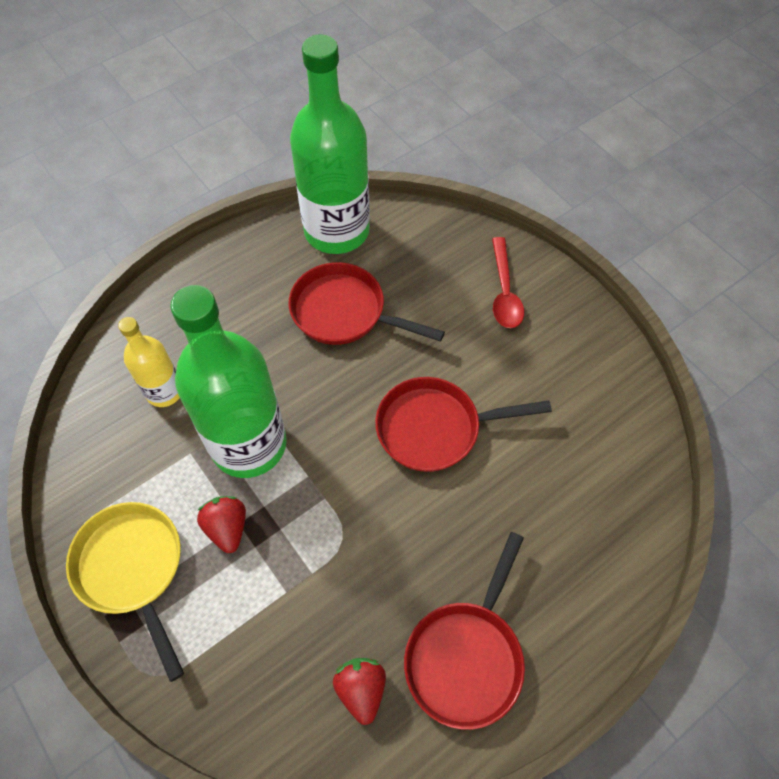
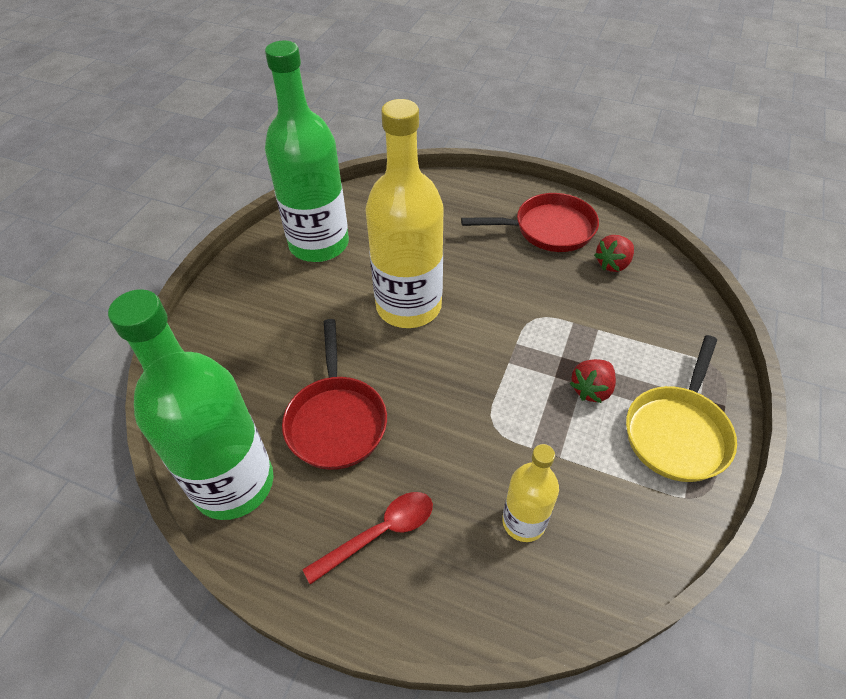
camera: 120 degrees left, 10 degrees down
green bottle [170,285,287,478] -> green bottle moved to [265,40,349,262]
red pan [375,377,552,472] -> yellow bottle [365,99,444,328]
red spoon [492,237,524,328] -> red spoon moved to [302,492,433,585]

